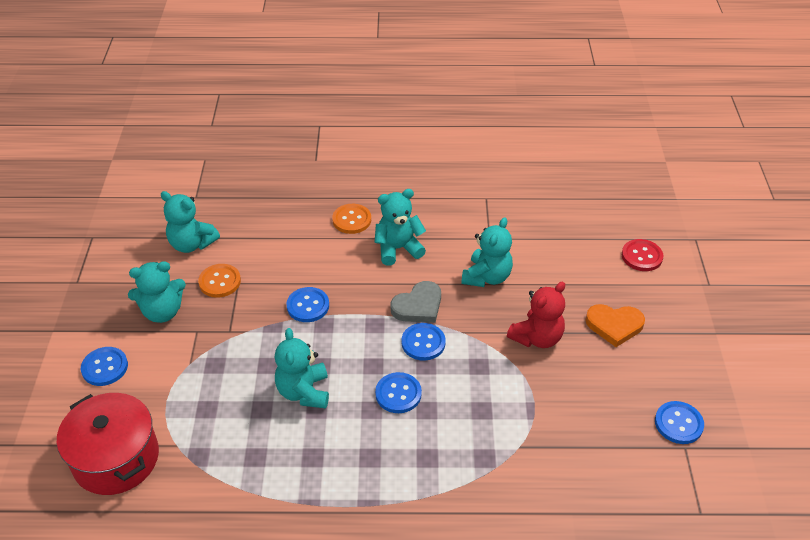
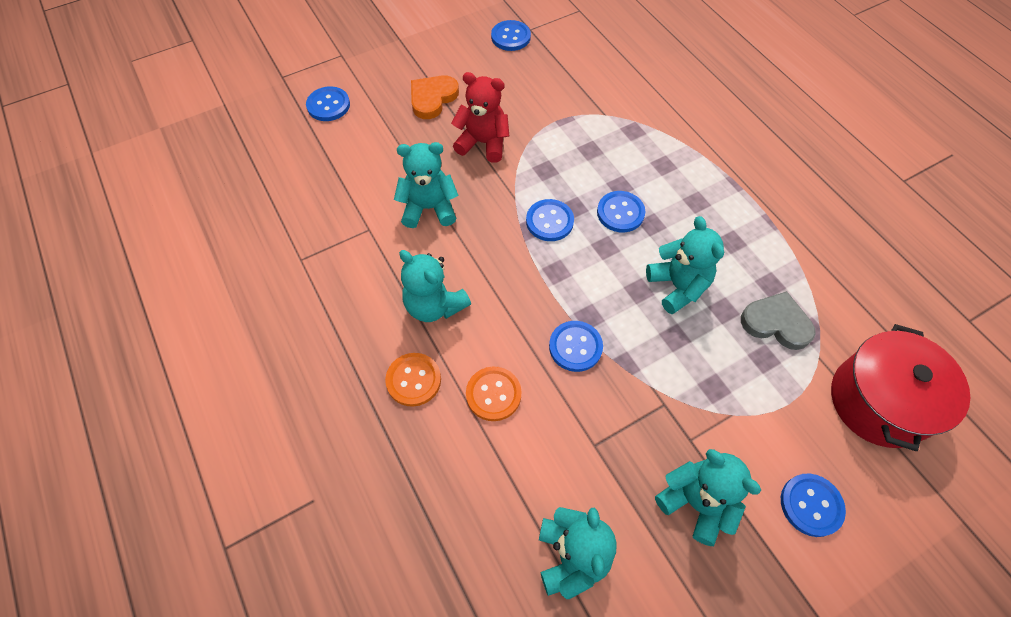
camera: 120 degrees left, 15 degrees up
orange button [198,264,241,298] -> orange button moved to [466,367,522,421]
turquoise teddy bear [275,328,329,408] -> turquoise teddy bear turned 75 degrees counterclockwise [646,216,724,314]
grey heart [390,281,441,323] -> grey heart moved to [741,291,816,350]
orange heart [585,304,645,347] -> orange heart turned 120 degrees counterclockwise [411,75,459,119]
red button [622,239,663,271] -> blue button [306,86,350,121]

